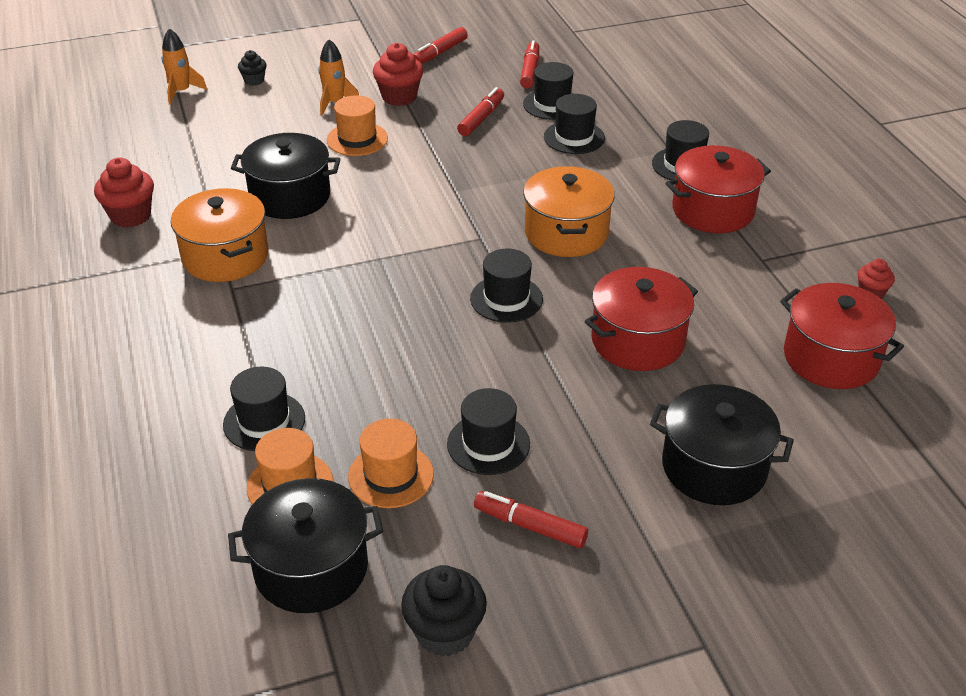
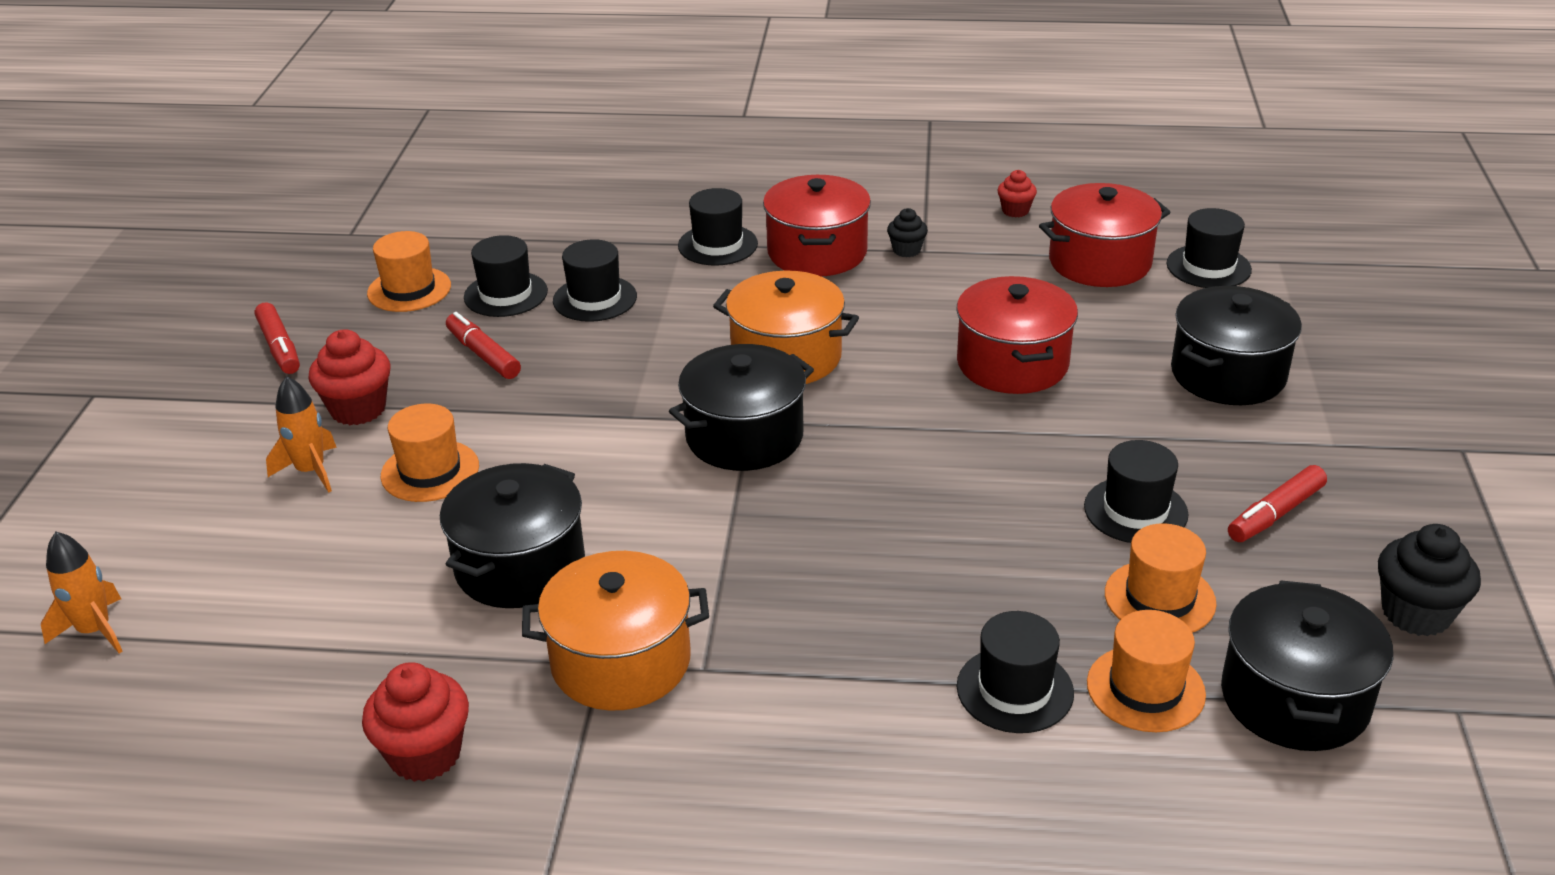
camera: 65 degrees left, 5 degrees down
black cupcake [238,50,267,86] -> black cupcake moved to [887,208,928,257]
black hat [470,249,543,323] -> black hat moved to [1166,208,1252,288]
red marker [520,40,539,88] -> orange hat [367,231,451,312]
none -> black pot [669,344,814,471]

